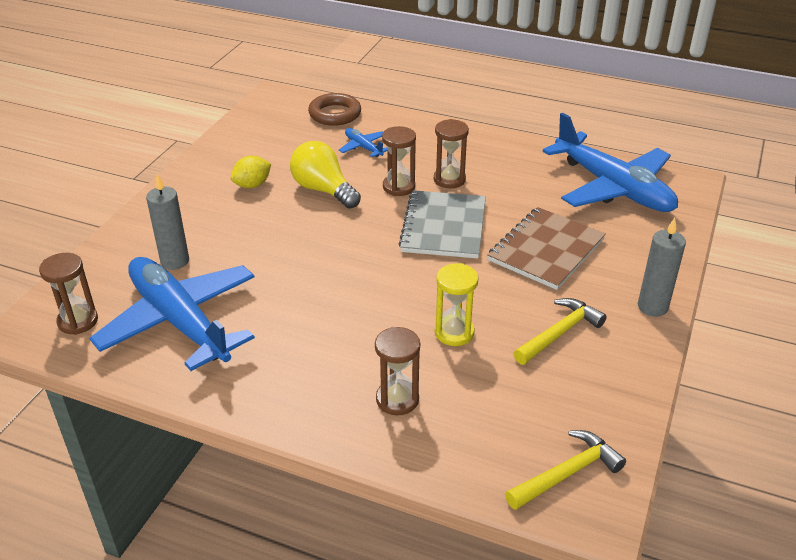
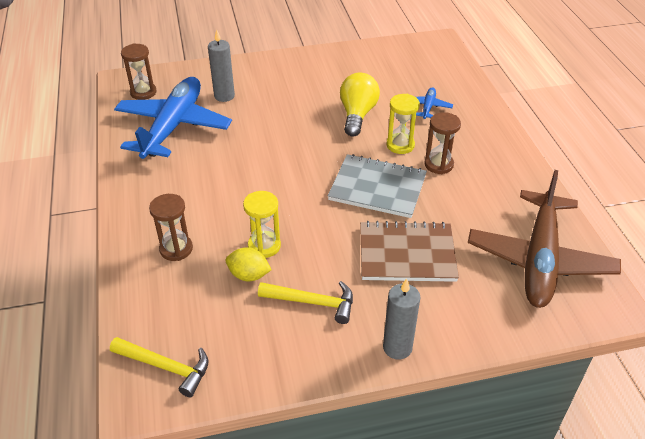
camera: 55 degrees right, 5 degrees up
yellow lemon [231,156,271,188] -> yellow lemon moved to [225,247,272,281]
brown ring [308,93,361,126] -> none
brown hourglass [382,126,416,196] -> yellow hourglass [386,94,420,154]
grey notebook [398,190,486,259] -> grey notebook turned 45 degrees clockwise [328,154,427,218]
blue plane [542,113,678,212] -> brown plane [468,170,621,308]

